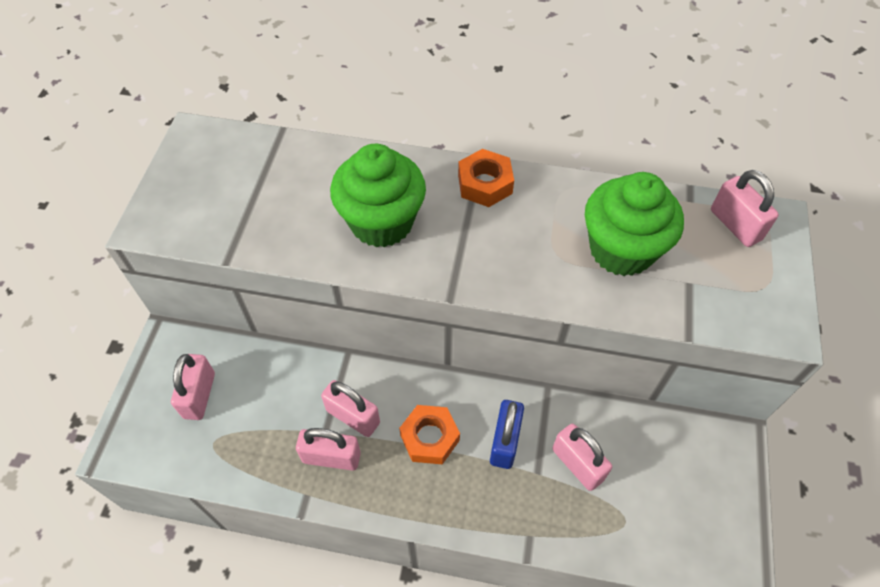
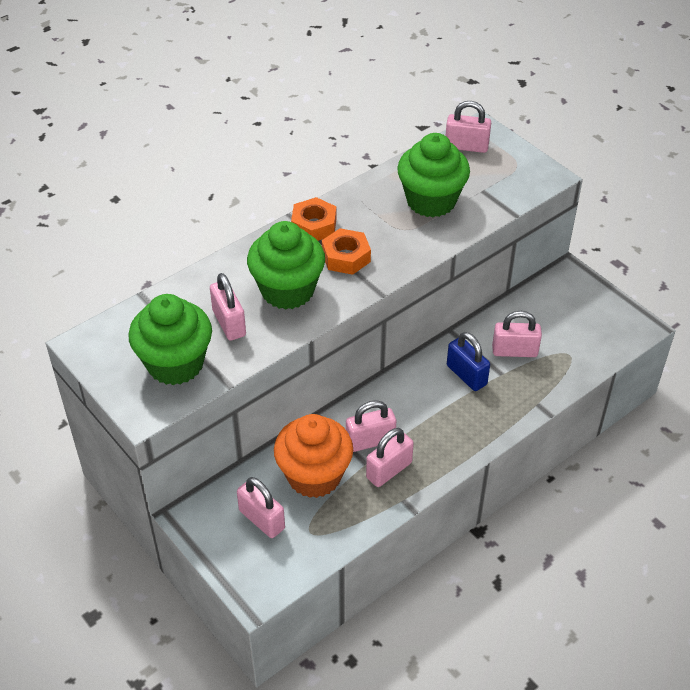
camera: 50 degrees left, 10 degrees down
orange nut [399,405,460,464] -> orange nut moved to [322,228,371,275]
none -> green cupcake [128,294,212,385]
none -> pink padlock [210,273,246,341]
none -> orange cupcake [274,414,353,498]

